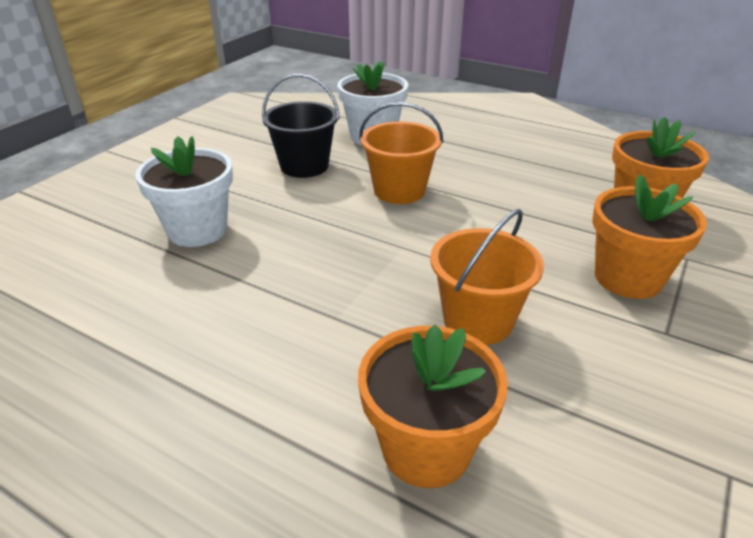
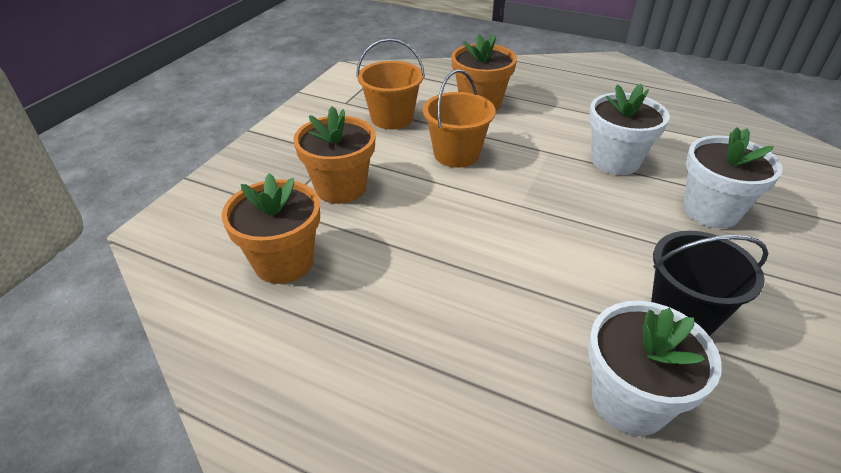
camera: 175 degrees right, 5 degrees up
orange bucket [359,102,443,204] -> orange bucket moved to [356,38,425,129]
none -> white flower pot [589,84,670,175]

